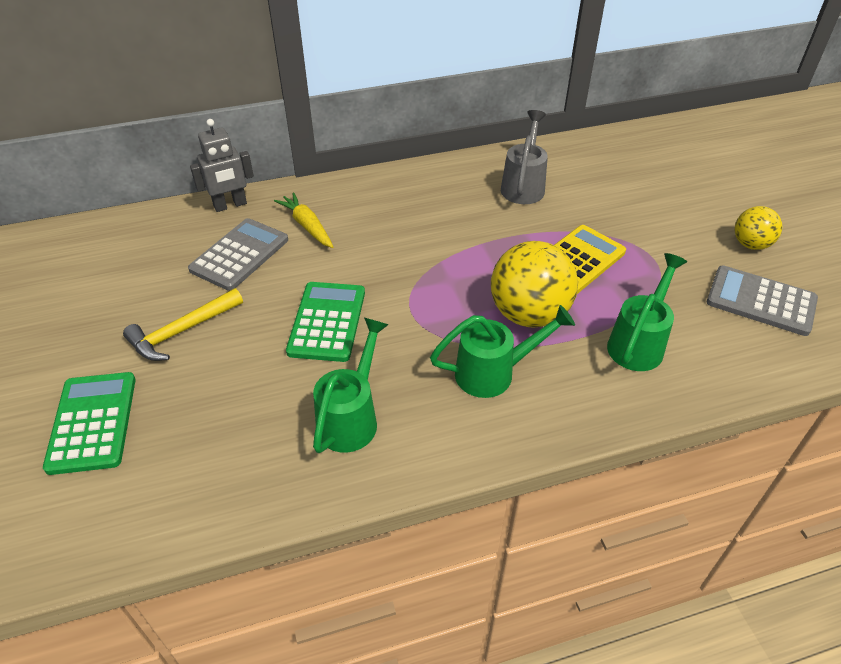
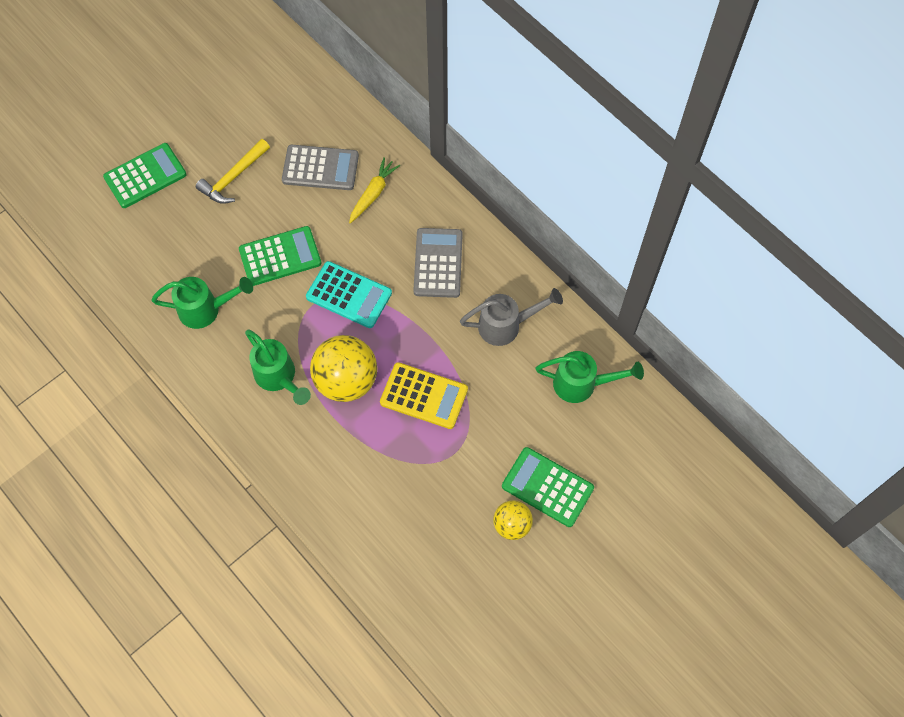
camera: 65 degrees right, 20 degrees up
yellow hammer [123,288,243,361] -> yellow hammer turned 75 degrees counterclockwise [196,139,270,204]
grey robot [190,119,254,212] -> none
green watering can [607,253,687,371] -> green watering can moved to [536,351,644,403]
grey calculator [707,266,818,336] -> grey calculator moved to [413,228,463,298]
none -> turquoise calculator [306,261,392,328]
none -> green calculator [502,447,594,527]

